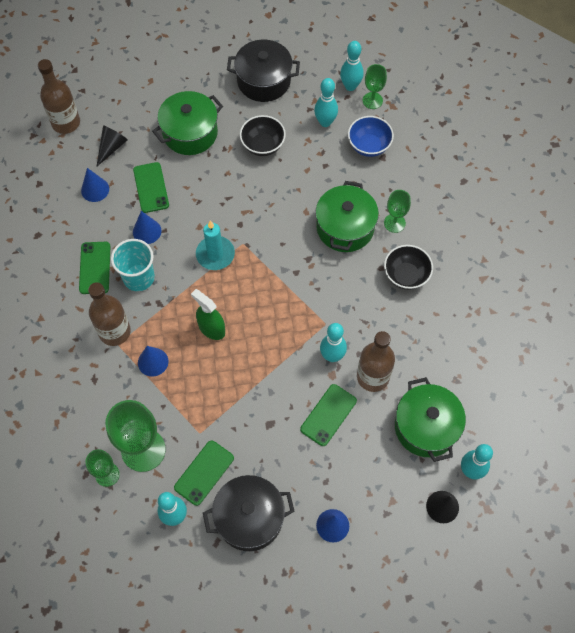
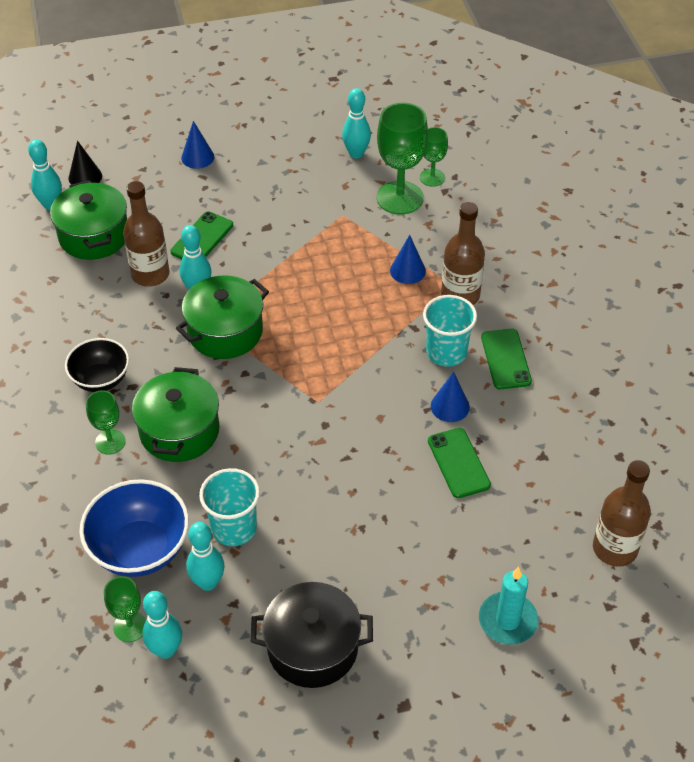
camera: 175 degrees right, 15 degrees down
blue cone [81,168,109,202] -> none
black cone [96,126,128,167] -> none
green pot [152,91,223,155] -> green pot moved to [176,275,269,359]
green phone [174,440,234,506] -> none
green spray bottle [191,289,225,340] -> none
turquoise candle [196,220,235,270] -> turquoise candle moved to [479,567,538,645]
black pot [203,475,295,551] -> none
black bowl [240,115,286,156] -> none
blue bowl [348,116,394,157] -> blue bowl [80,479,189,577], size x1.52
none -> turquoise cup [199,468,260,546]

